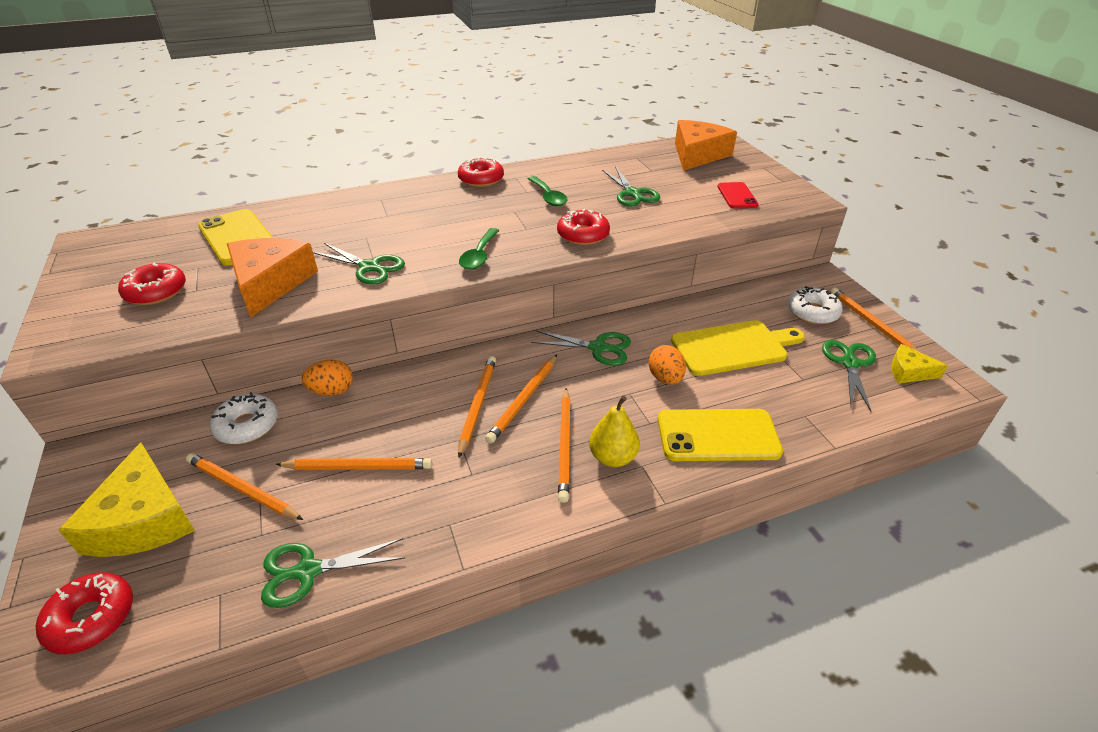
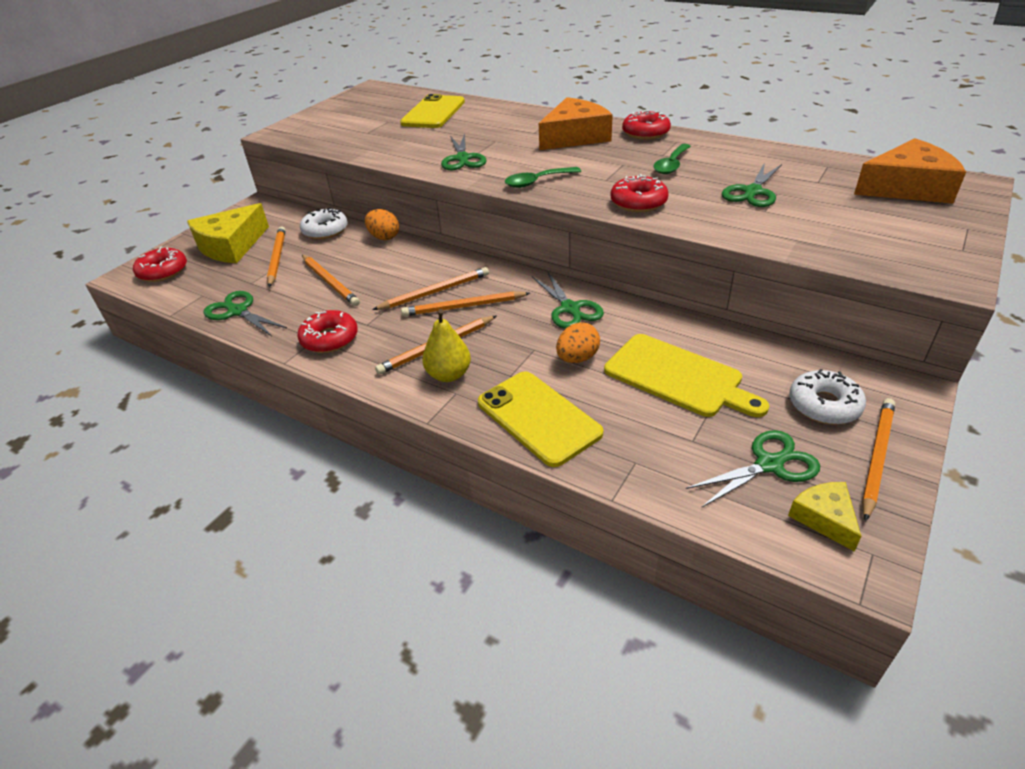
camera: 55 degrees right, 0 degrees up
red donut [118,263,186,305] -> red donut moved to [297,310,358,353]
orange cheese [227,238,318,317] -> orange cheese moved to [539,97,613,150]
red phone [717,182,759,209] -> none

